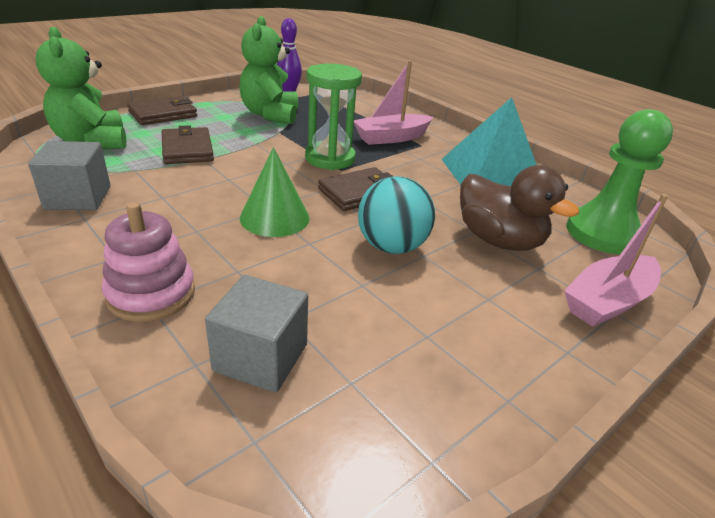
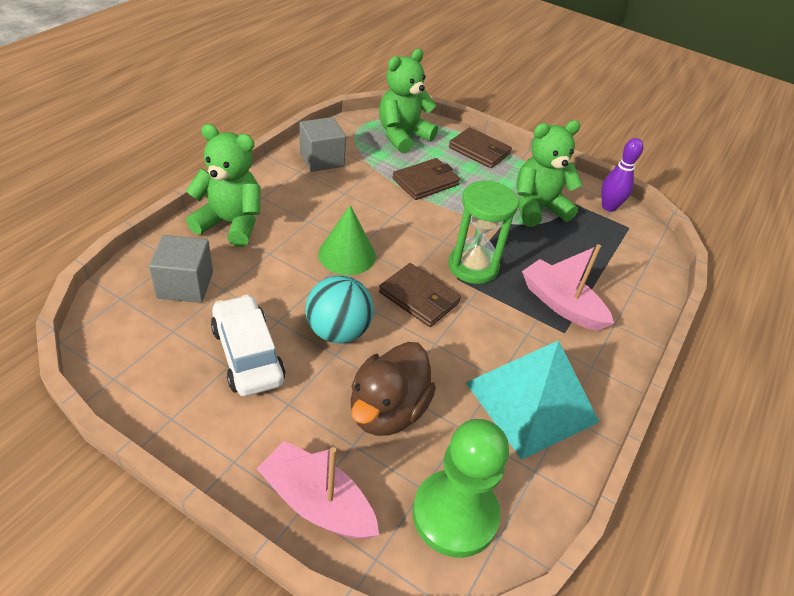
camera: 70 degrees right, 10 degrees up
pink stacking toy [102,202,195,322] -> green teddy bear [186,124,260,247]
none -> white car [211,294,286,396]

